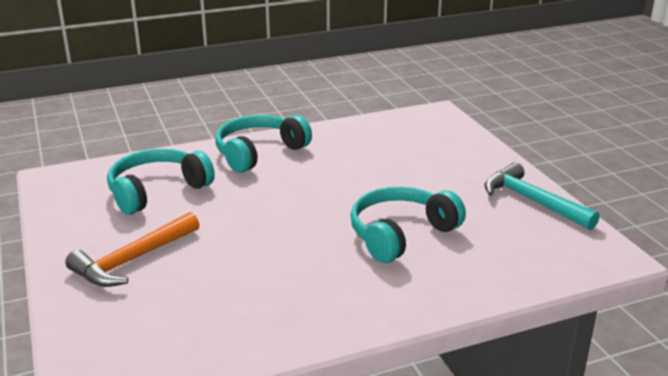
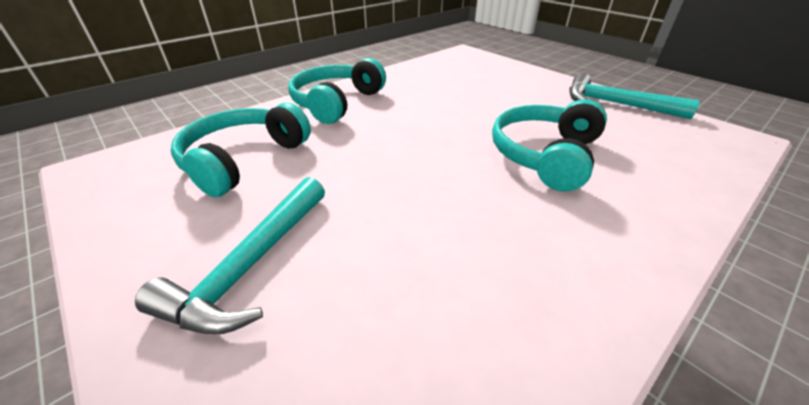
camera: 20 degrees left, 10 degrees up
orange hammer [65,212,199,287] -> turquoise hammer [135,177,325,334]

